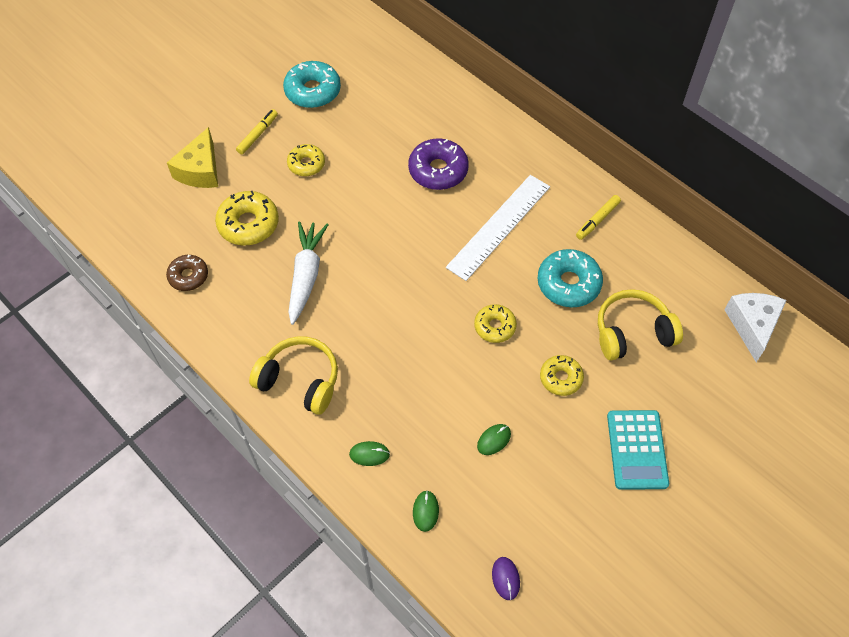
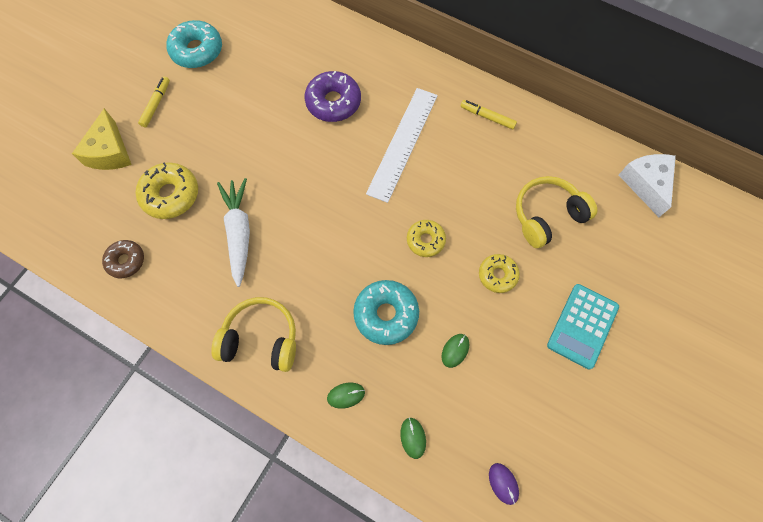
camera: 15 degrees left, 10 degrees up
yellow donut [287,144,325,176] -> none
turquoise donut [537,249,603,307] -> turquoise donut moved to [353,280,419,345]
yellow marker [576,195,621,240] -> yellow marker turned 90 degrees clockwise [460,100,517,130]
turquoise calculator [607,410,669,490] -> turquoise calculator turned 45 degrees clockwise [547,284,619,370]

